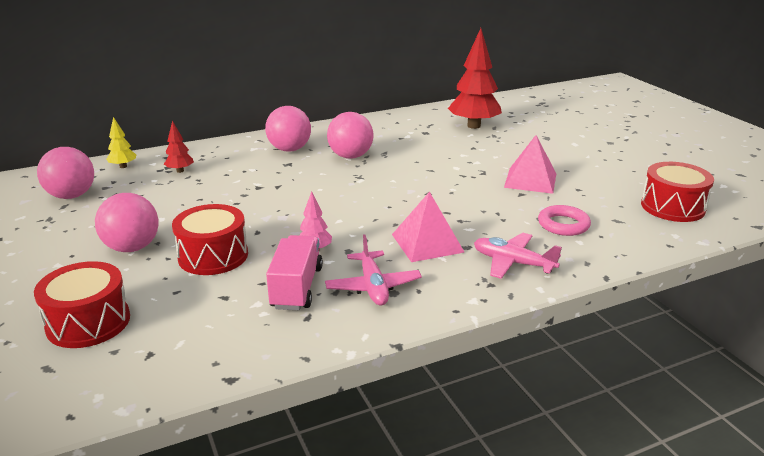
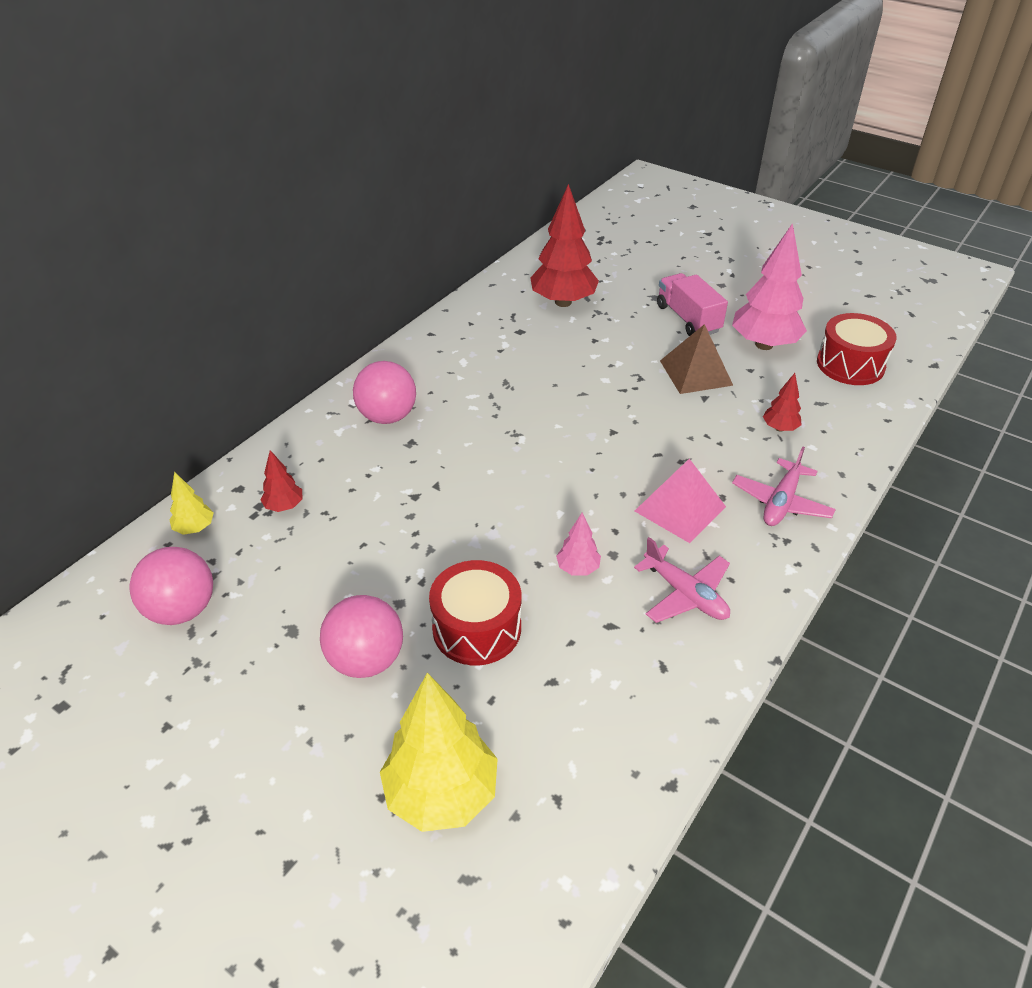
camera: 30 degrees left, 15 degrees up
red drum [34,261,130,348] -> yellow tree [380,673,498,832]
pink truck [266,235,323,310] -> pink truck moved to [657,273,728,336]
pink ball [327,112,374,159] -> none
pink plane [474,233,562,279] -> pink plane turned 60 degrees counterclockwise [732,447,836,526]
pink pyramid [504,135,556,194] -> brown pyramid [660,324,733,394]
pink ring [538,205,591,236] -> red tree [763,373,802,432]
none -> pink tree [732,223,807,350]

